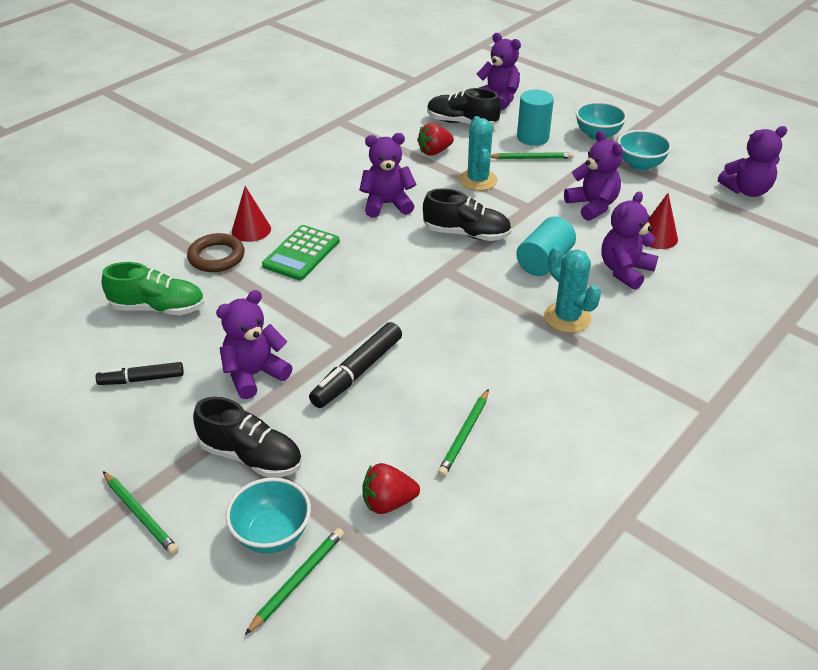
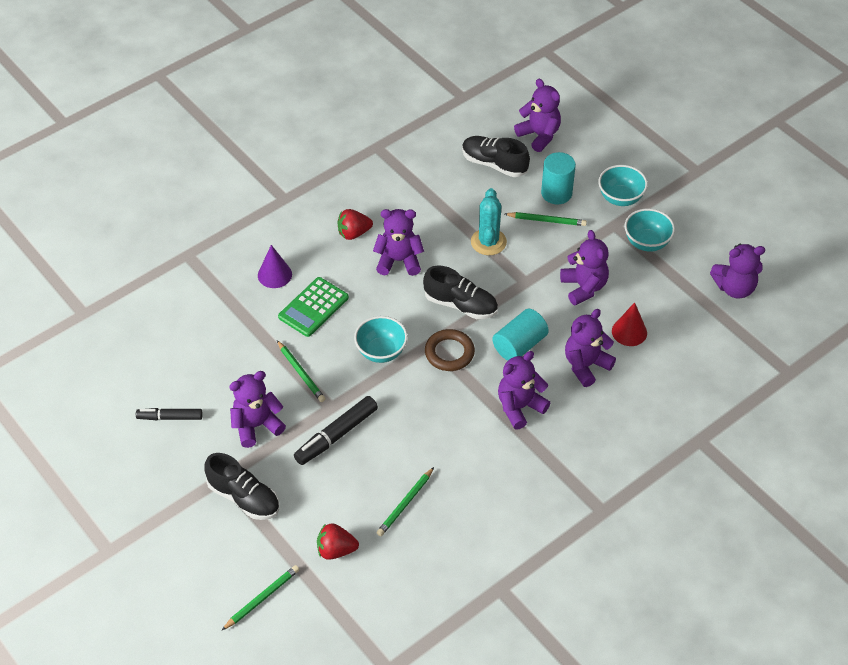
camera: 10 degrees right, 10 degrees up
green shoe [102,262,204,315] -> none
green pencil [103,471,179,555] -> green pencil moved to [277,340,325,402]
brown ring [187,233,245,272] -> brown ring moved to [425,329,475,371]
turquoise bowl [226,478,311,553] -> turquoise bowl moved to [354,316,408,363]
red cone [232,186,271,242] -> purple cone [258,245,292,288]
red strawberry [417,123,454,156] -> red strawberry moved to [337,209,373,240]
turquoise cactus [544,247,601,333] -> purple teddy bear [498,351,550,430]

